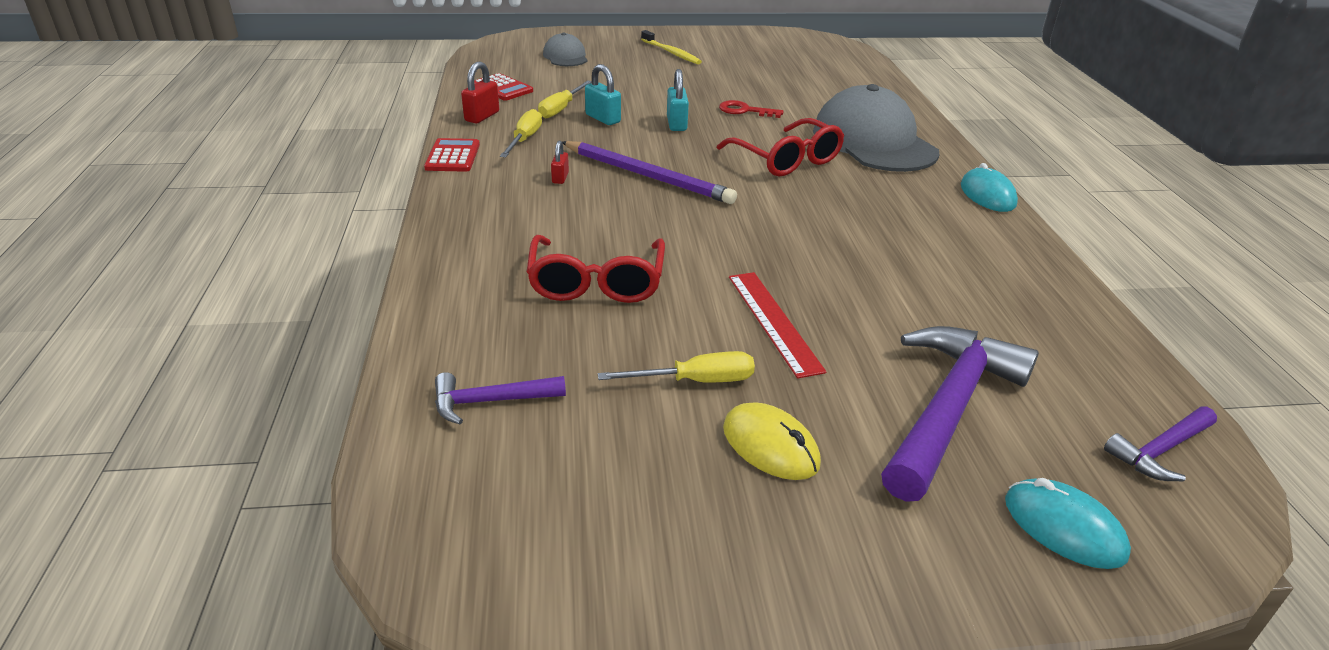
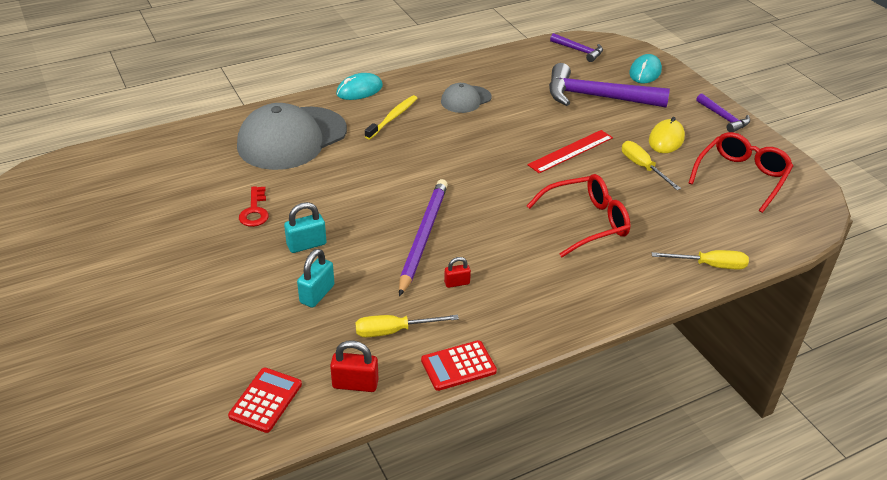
camera: 110 degrees left, 5 degrees up
purple hammer [435,372,566,424] -> purple hammer moved to [696,93,750,132]
yellow screwdriver [538,80,592,118] -> yellow screwdriver moved to [652,250,749,269]
grey cap [543,33,588,66] -> grey cap moved to [441,83,491,113]
yellow toothbrush [641,30,702,64] -> yellow toothbrush moved to [365,95,417,140]
red glasses [717,118,844,176] -> red glasses moved to [689,132,793,213]

